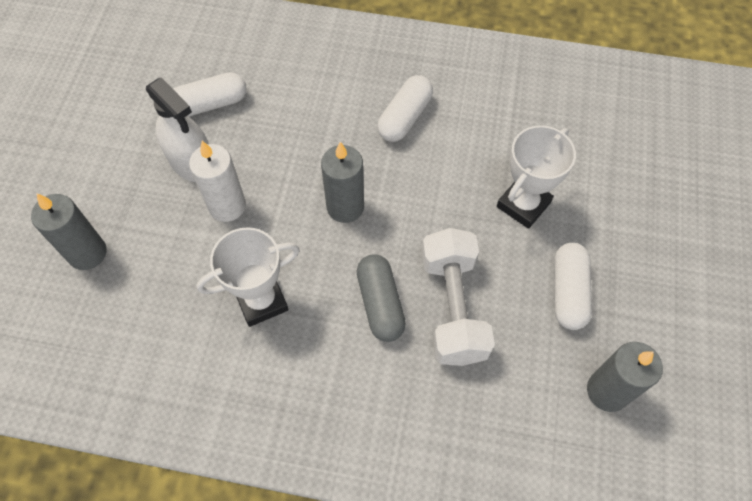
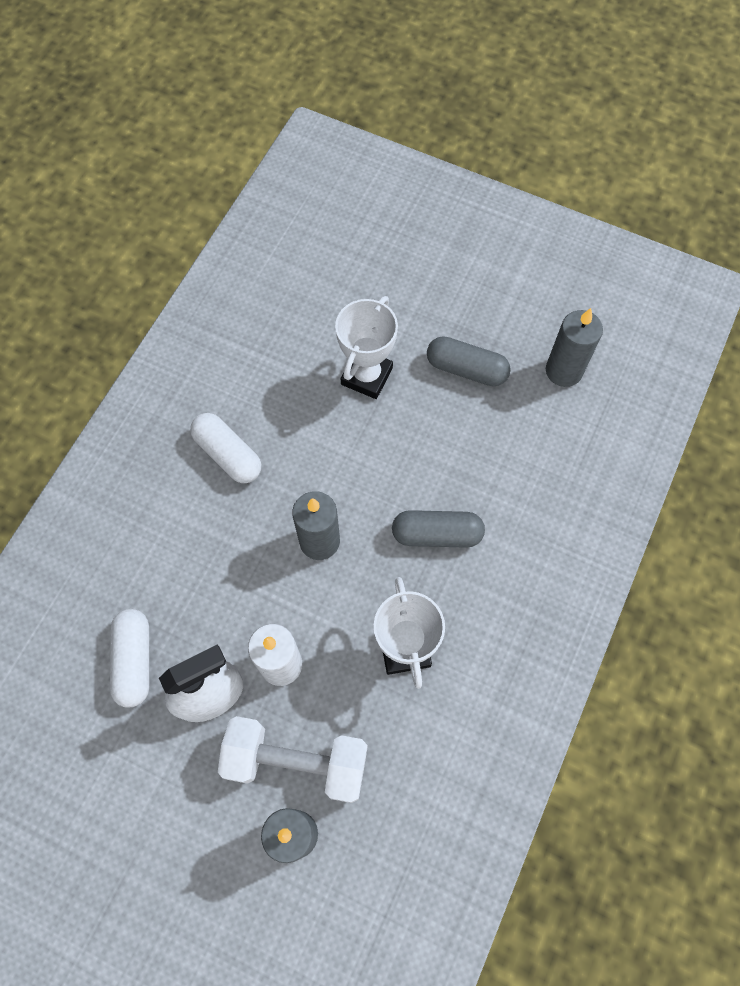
camera: 75 degrees left, 5 degrees up
white dumbbell [421,228,495,366] -> white dumbbell moved to [218,716,367,803]
white trophy [497,125,576,229] -> white trophy turned 60 degrees clockwise [335,296,398,399]
white capsule [554,243,592,330] -> grey capsule [427,336,511,386]

